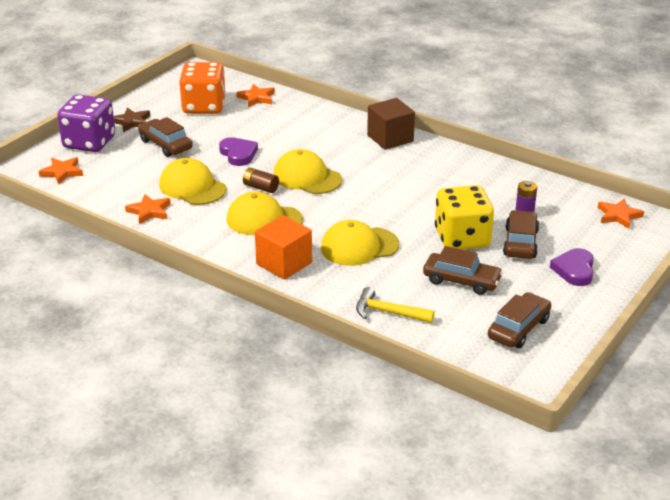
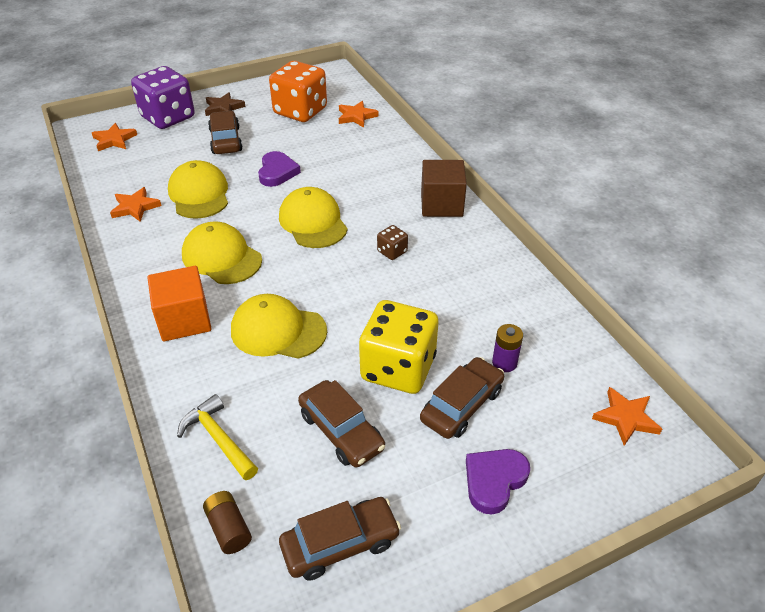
camera: 30 degrees right, 10 degrees up
brown battery [243,168,279,193] -> brown battery moved to [203,491,252,554]
none -> brown dice [377,225,408,260]

